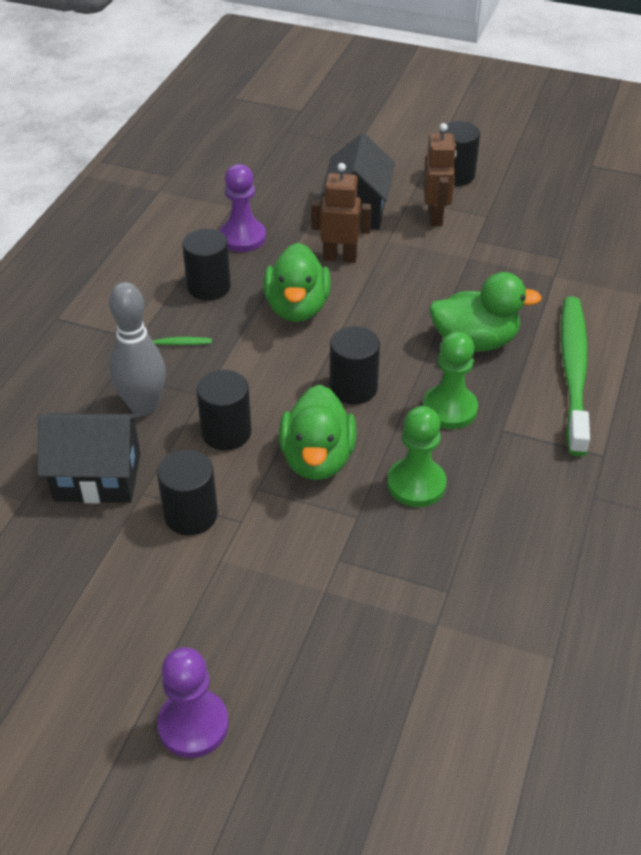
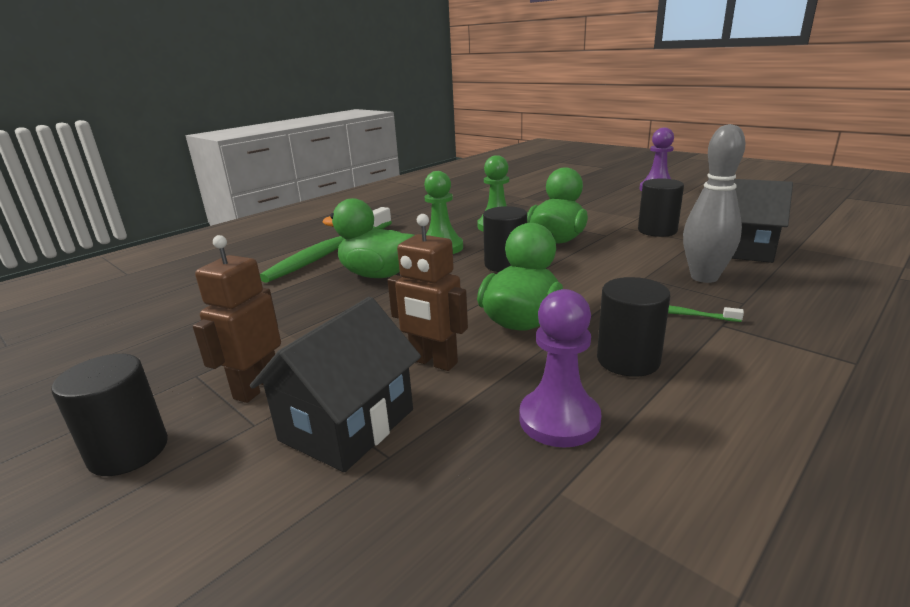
camera: 155 degrees left, 20 degrees down
black cylinder [196,370,252,450] -> none

